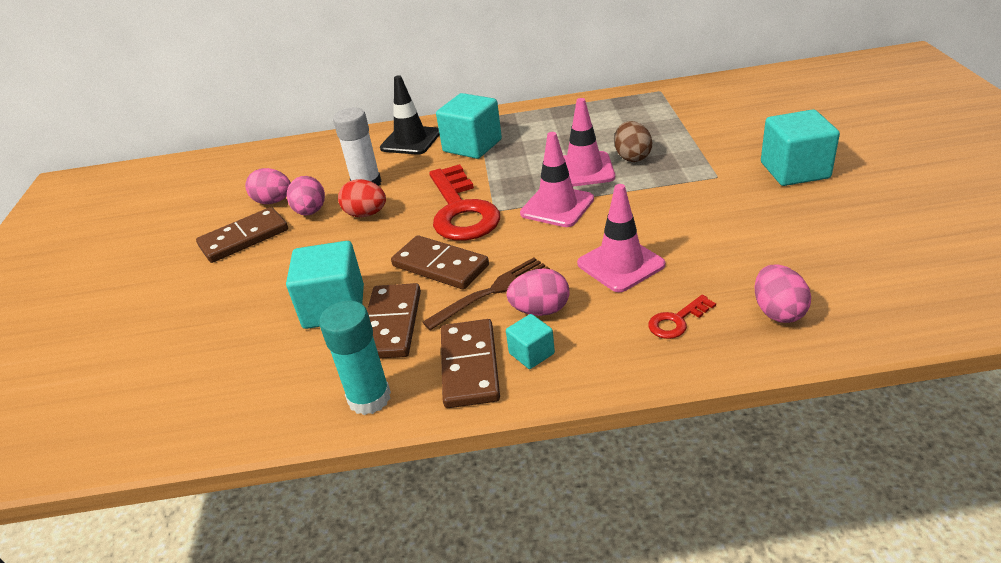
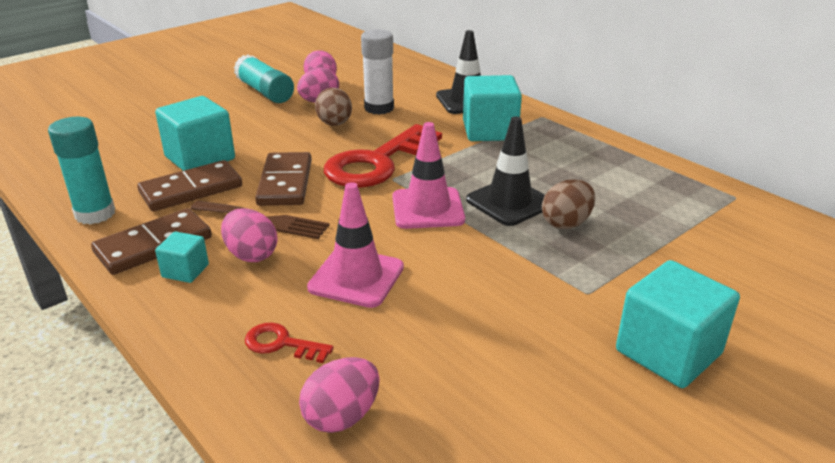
camera: 50 degrees right, 5 degrees down
brown domino [196,207,288,263] -> turquoise glue stick [234,54,294,103]
red egg [338,179,386,217] -> brown egg [315,88,352,126]
pink traffic cone [563,98,615,186] -> black traffic cone [466,116,545,226]

